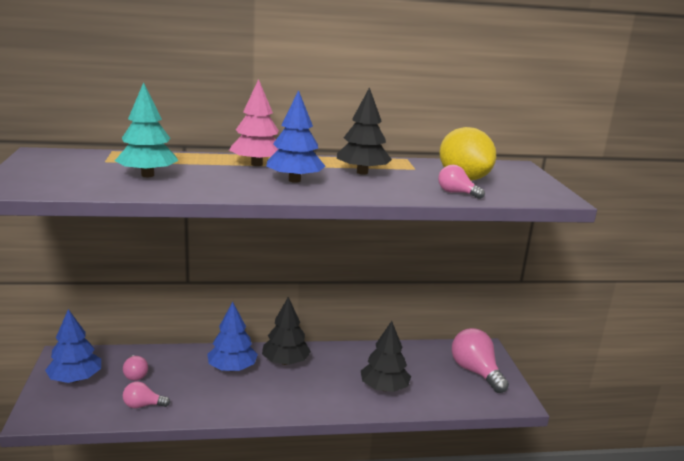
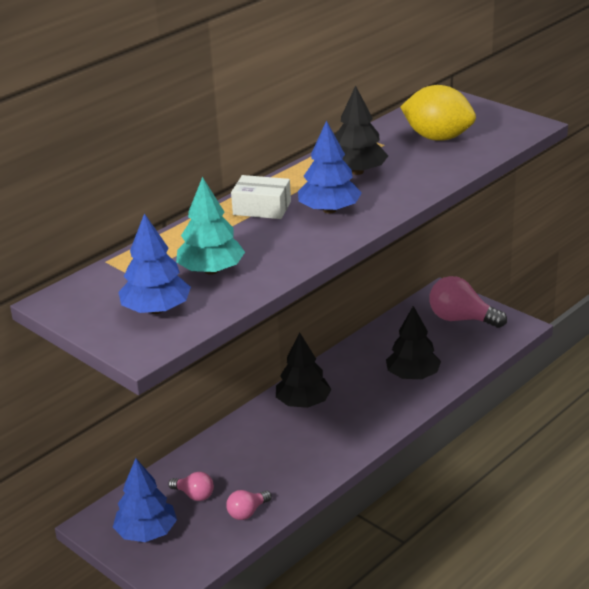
camera: 35 degrees left, 10 degrees up
blue tree [207,302,258,371] -> blue tree moved to [118,213,191,314]
pink tree [229,79,279,166] -> white box [231,175,291,219]
pink light bulb [438,165,485,199] -> none

